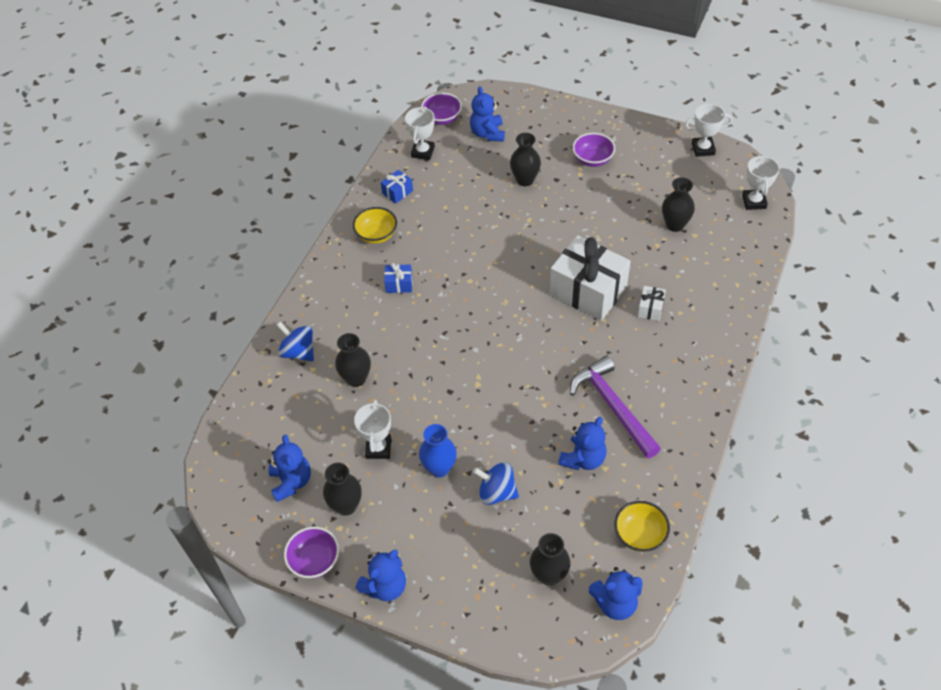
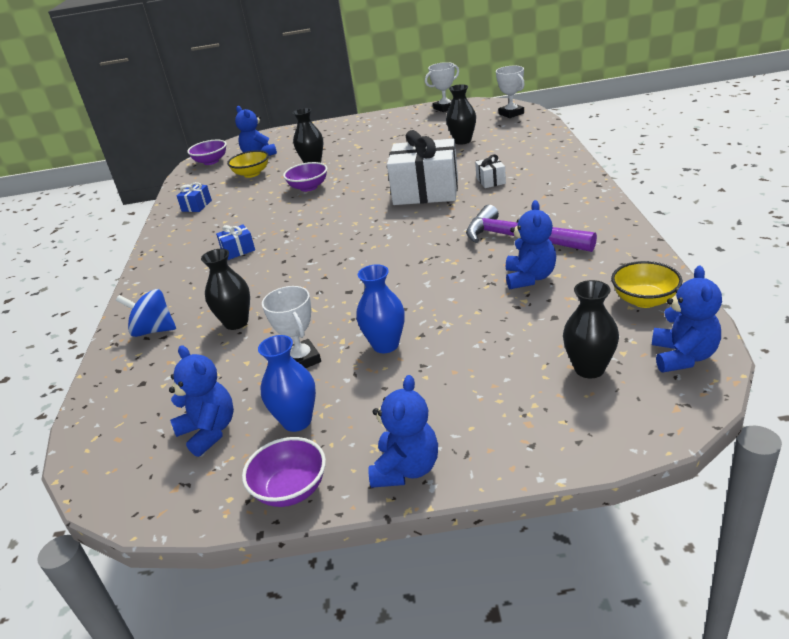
camera: 25 degrees left, 20 degrees down
black vase [323,462,362,516] -> blue vase [258,335,316,432]
yellow bowl [353,207,397,244] -> yellow bowl moved to [227,150,269,178]
white trophy [405,107,435,160] -> none
blue spinning top [473,462,519,505] -> none
purple bowl [573,133,615,167] -> purple bowl moved to [283,162,328,192]
blue teddy bear [589,567,642,620] -> blue teddy bear turned 45 degrees counterclockwise [652,266,722,372]

